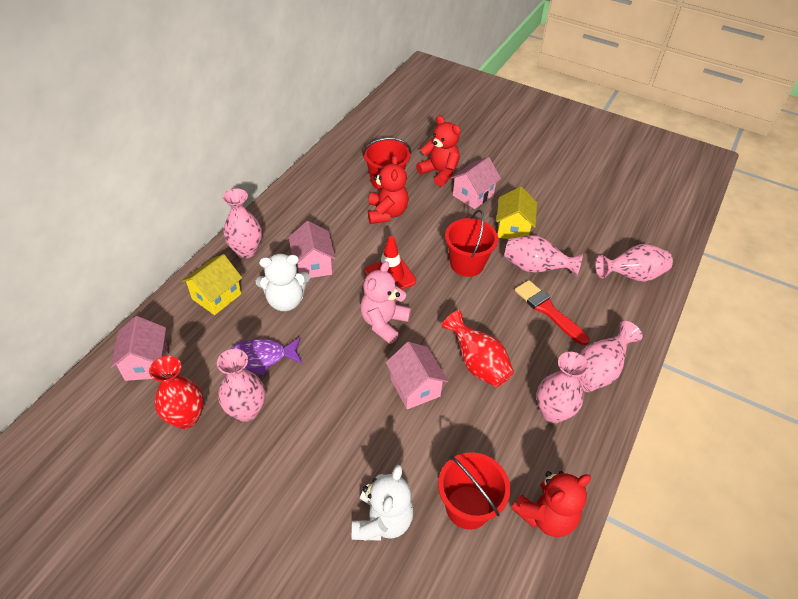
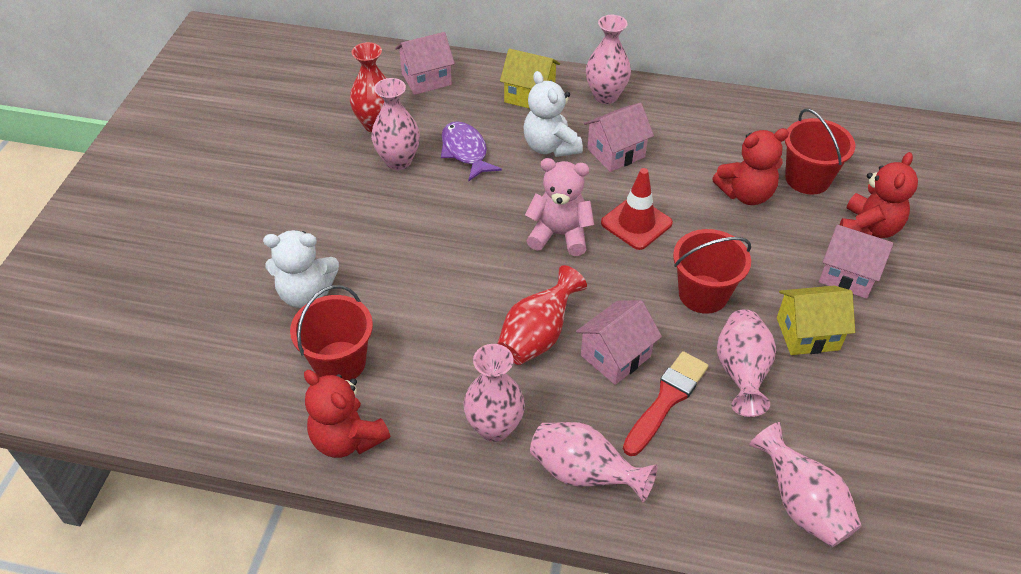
camera: 75 degrees right, 0 degrees up
pink house [386,342,448,409] -> pink house moved to [576,300,662,385]

